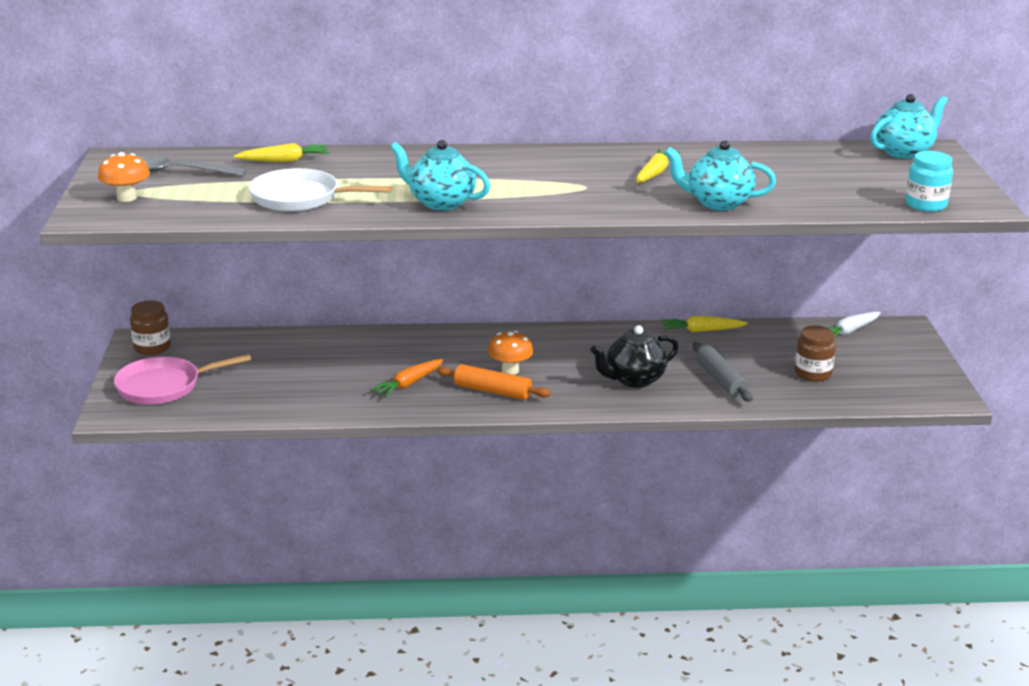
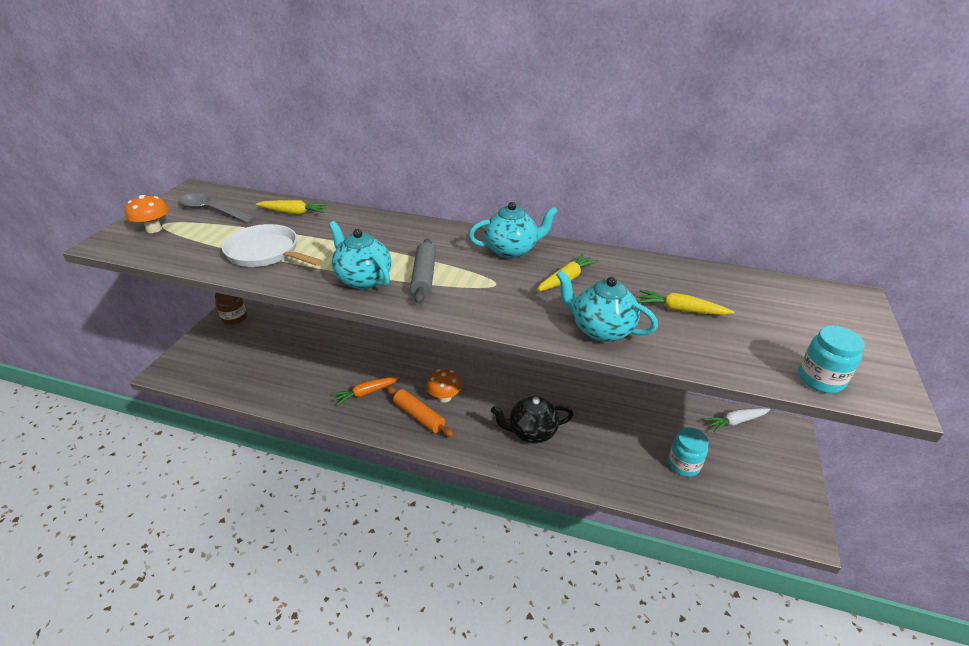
camera: 20 degrees right, 10 degrees up
pink pan [114,354,251,405] -> none
yellow carrot [661,316,748,332] -> yellow carrot moved to [638,290,734,315]
grey rolling pin [693,342,753,402] -> grey rolling pin moved to [410,238,436,304]
brown jar [794,325,836,382] -> turquoise jar [668,428,709,477]
turquoise teapot [871,94,948,159] -> turquoise teapot moved to [469,202,558,258]

